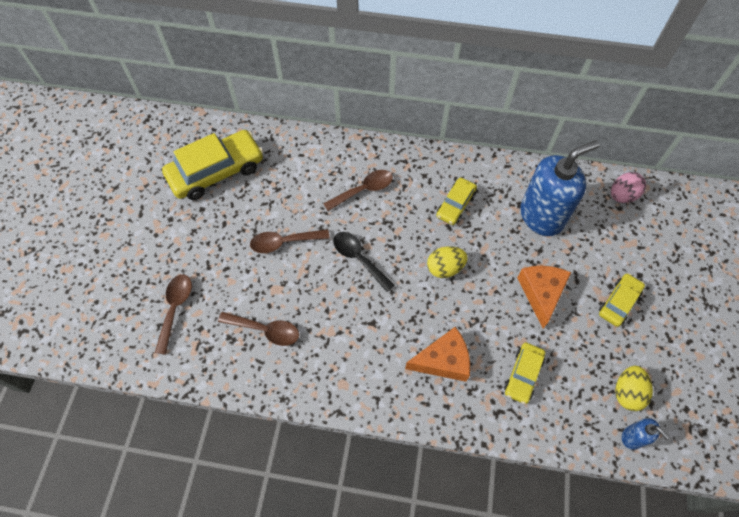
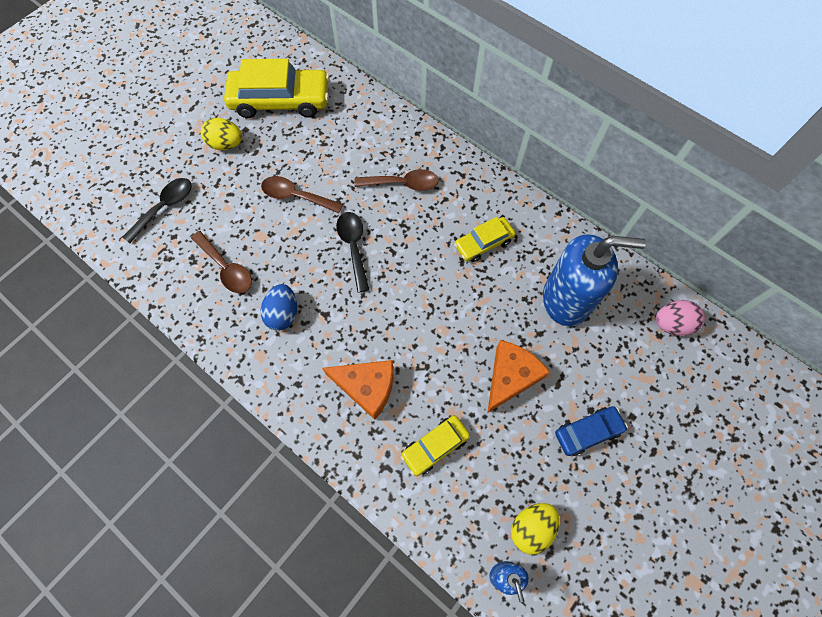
camera: 30 degrees right, 5 degrees up
brown spoon [155,274,192,355] -> black spoon [123,178,192,243]
yellow egg [427,246,468,278] -> yellow egg moved to [201,118,242,150]
yellow car [599,273,645,327] -> blue car [555,406,628,456]
none -> blue egg [261,284,297,331]

